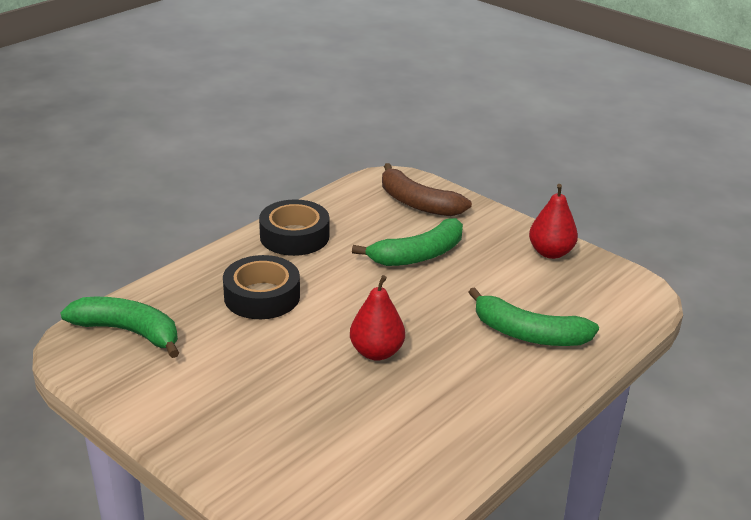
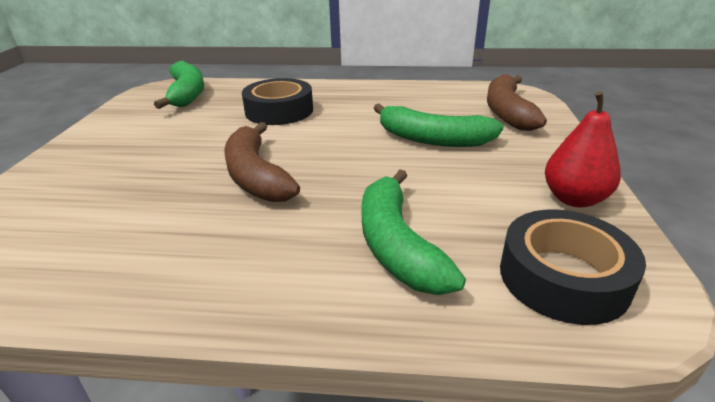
camera: 55 degrees right, 0 degrees up
black tape [259,199,329,256] -> black tape moved to [500,209,646,325]
red pear [350,275,405,361] -> brown banana [225,122,300,202]

